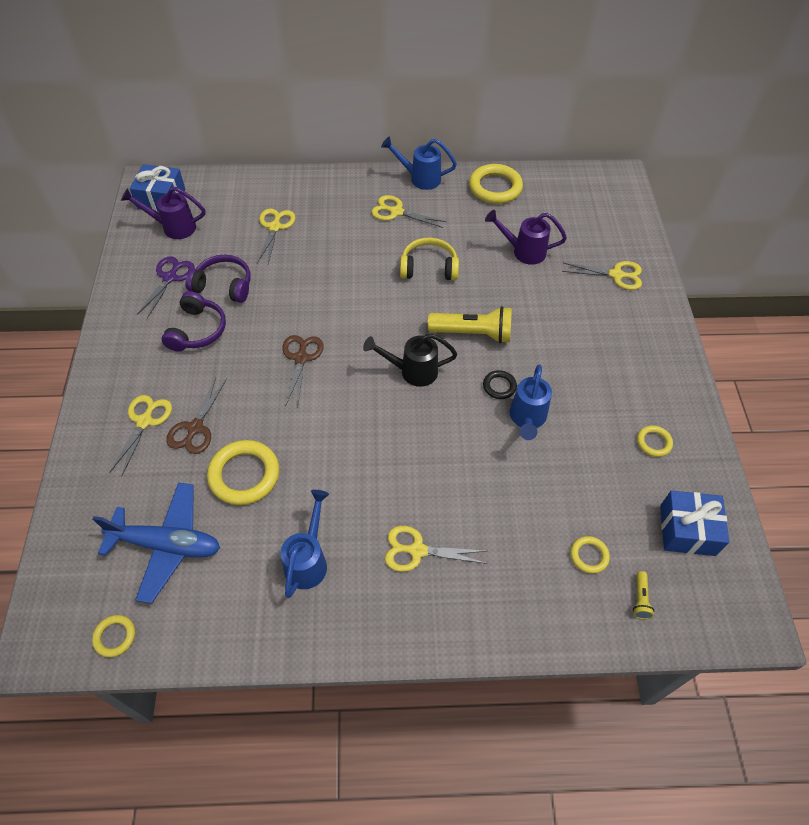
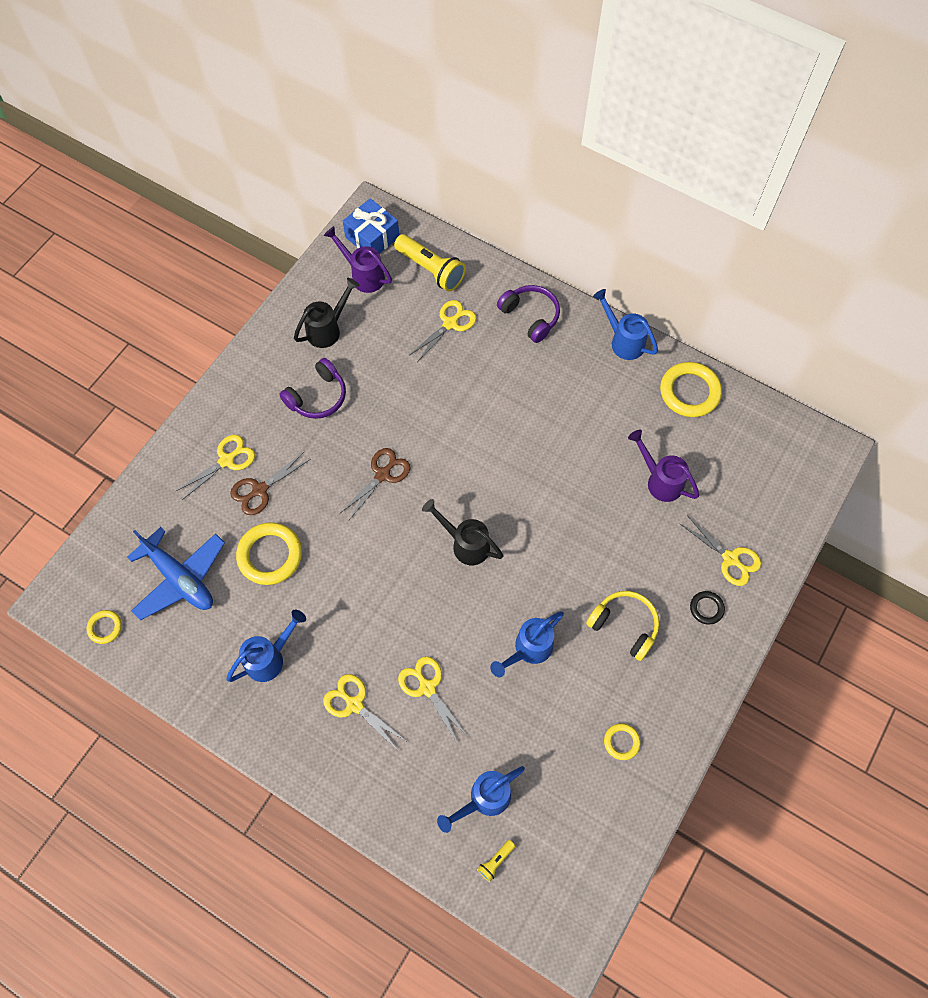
camera: 35 degrees right, 10 degrees up
purple scissors [137,257,195,318] -> black watering can [294,278,360,348]
purple headphones [185,255,251,303] -> purple headphones moved to [497,285,560,343]
yellow scissors [371,195,446,228] -> yellow scissors moved to [398,656,468,743]
yellow headphones [400,238,459,280] -> yellow headphones moved to [586,591,659,661]
yellow flashlight [428,306,512,343] -> yellow flashlight moved to [394,234,466,291]
black ring [483,370,517,399] -> black ring moved to [690,591,725,625]
yellow ring [570,536,610,574] -> blue watering can [437,766,525,833]
blue gift [660,490,729,556] -> none

